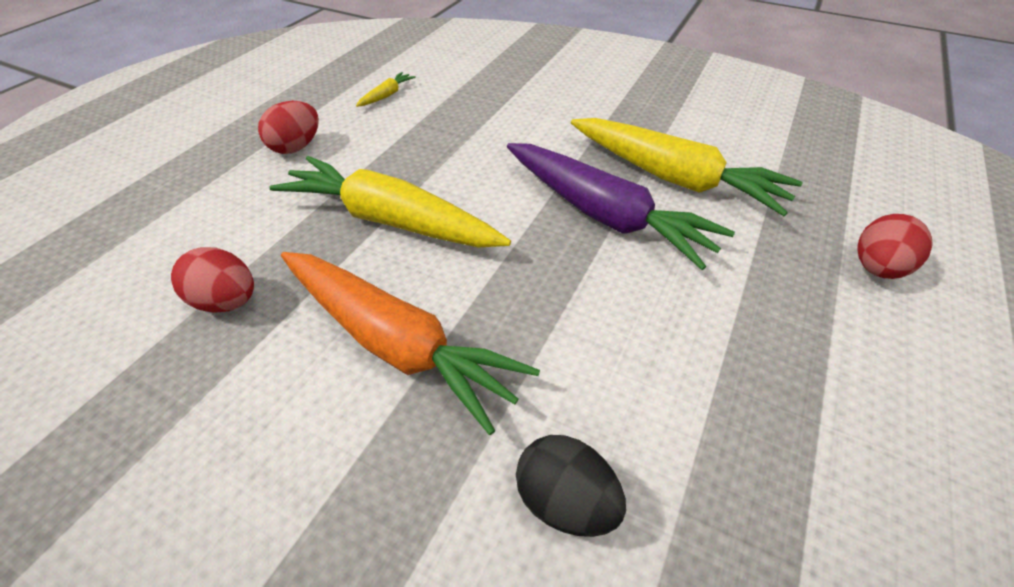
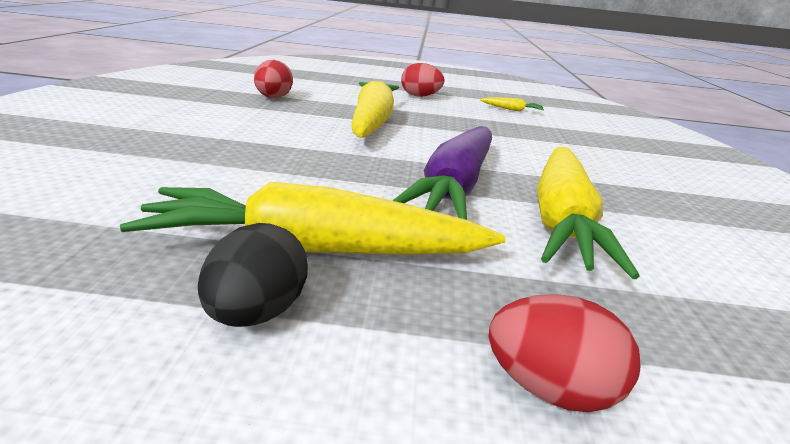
camera: 65 degrees right, 20 degrees down
orange carrot [281,252,540,435] -> none
black egg [516,435,626,537] -> black egg moved to [198,223,308,327]
none -> yellow carrot [120,182,506,255]

